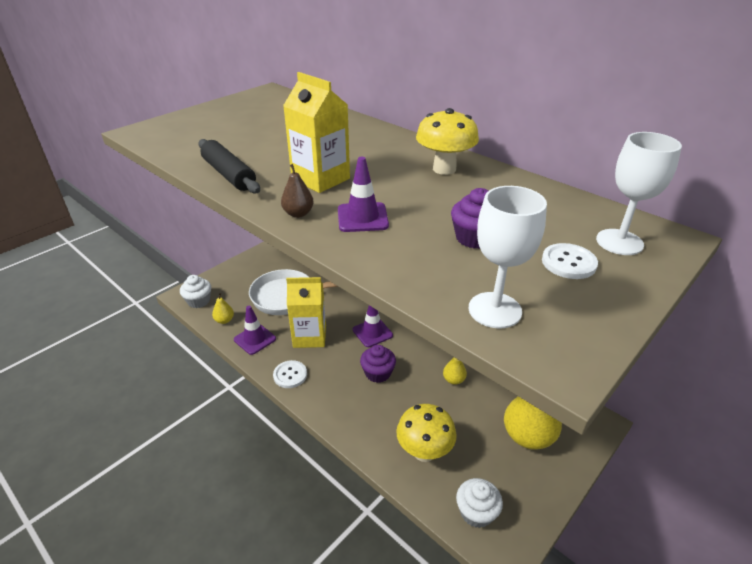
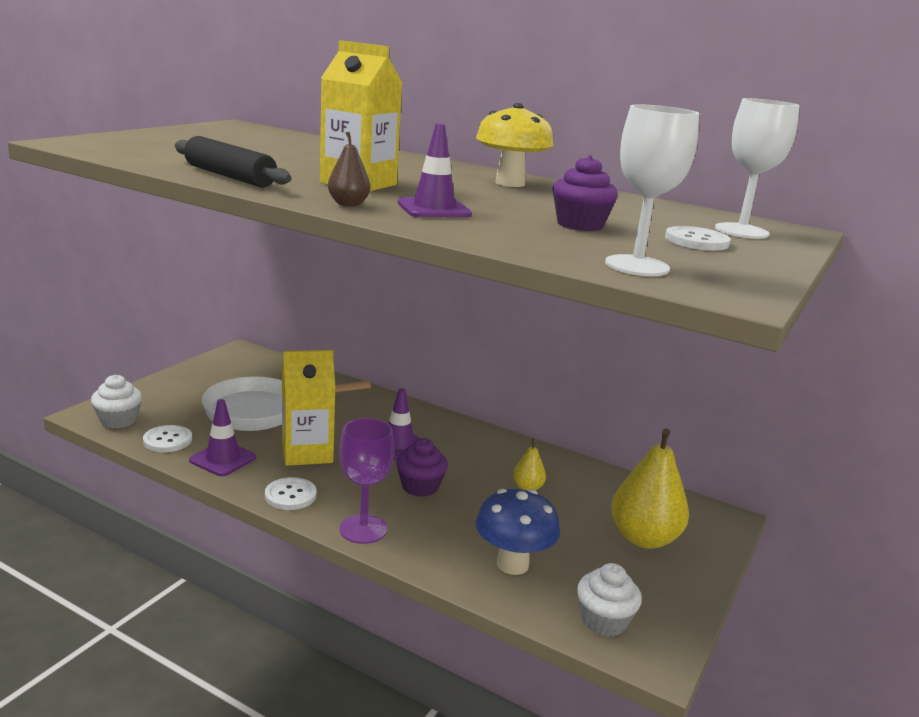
camera: 15 degrees left, 15 degrees down
yellow pear [212,293,234,324] -> white button [143,425,192,452]
yellow mushroom [396,404,457,462] -> blue mushroom [476,489,560,575]
none -> purple goblet [340,418,394,544]

